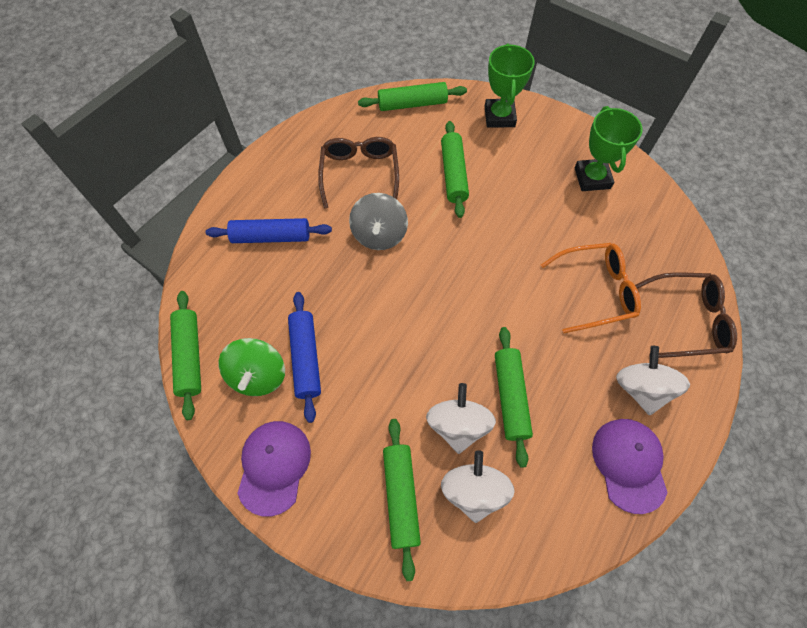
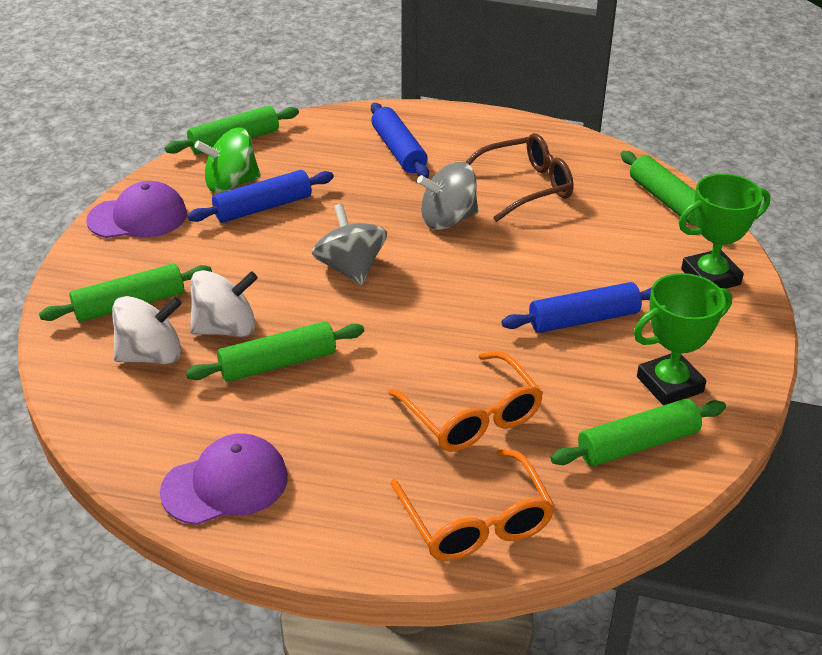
camera: 70 degrees right, 25 degrees down
green rolling pin [441,121,469,218] -> green rolling pin moved to [551,399,726,466]
white spinning top [616,346,690,415] -> none
brown glasses [635,272,737,358] -> orange glasses [390,449,555,561]
none -> grey spinning top [312,203,387,285]
none -> blue rolling pin [502,282,652,333]

